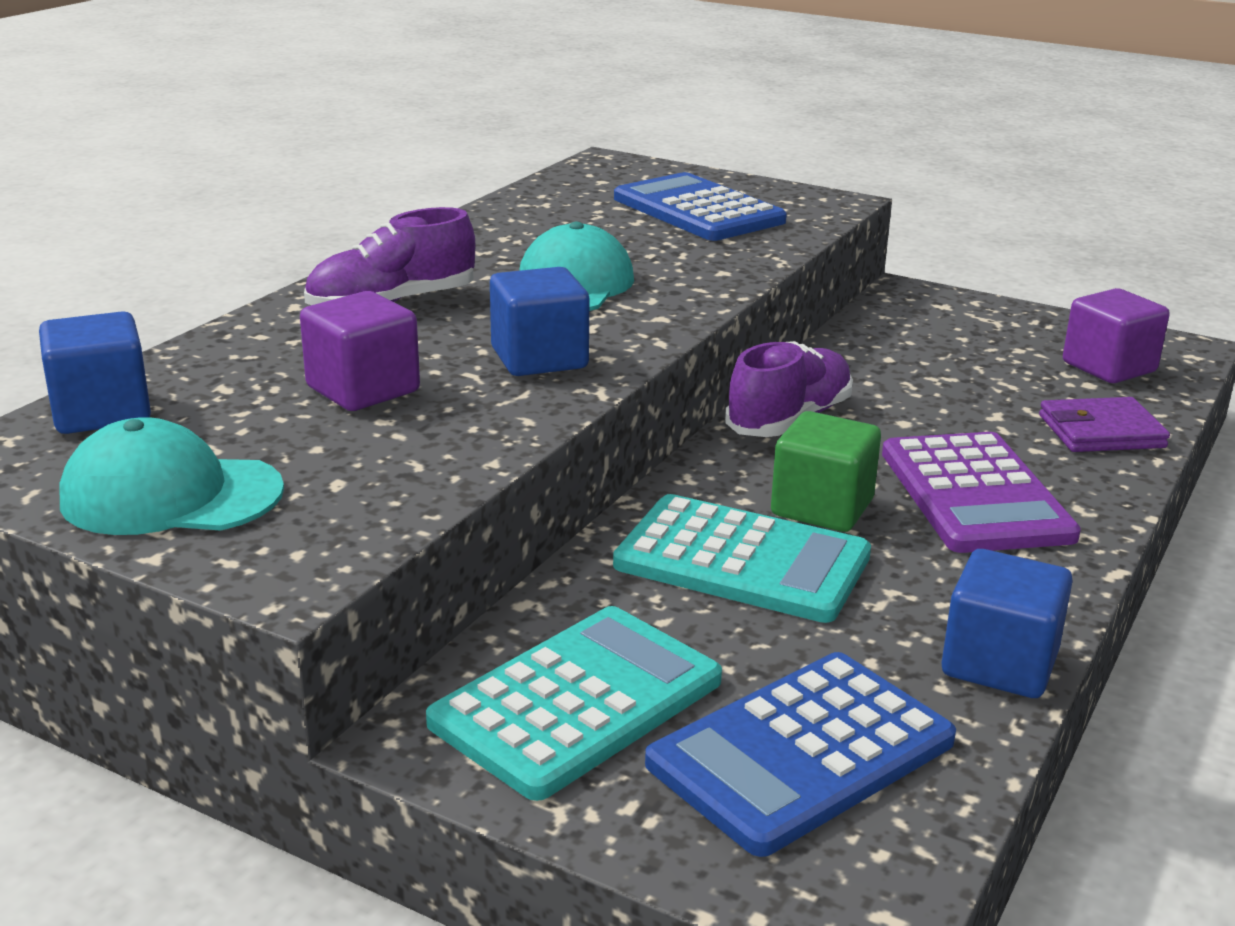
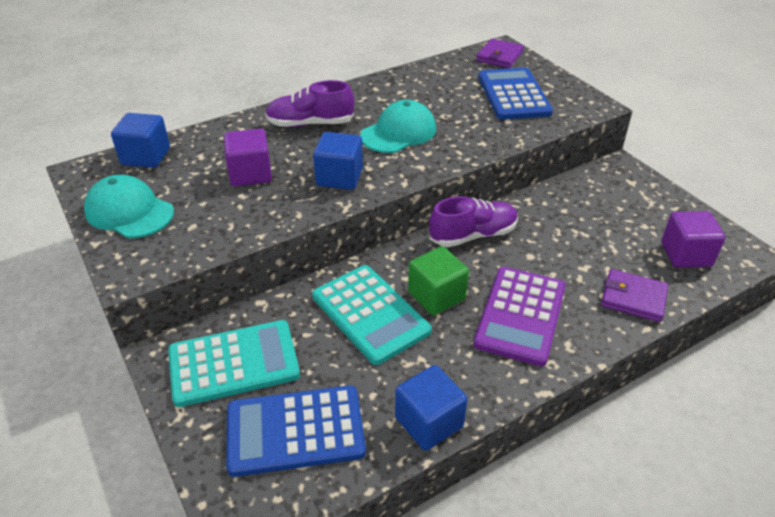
camera: 30 degrees right, 15 degrees up
none -> purple wallet [476,38,524,68]

